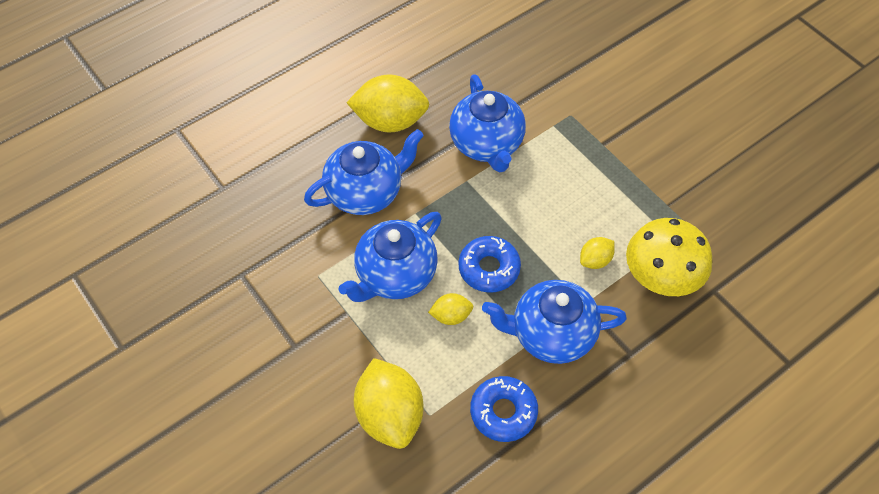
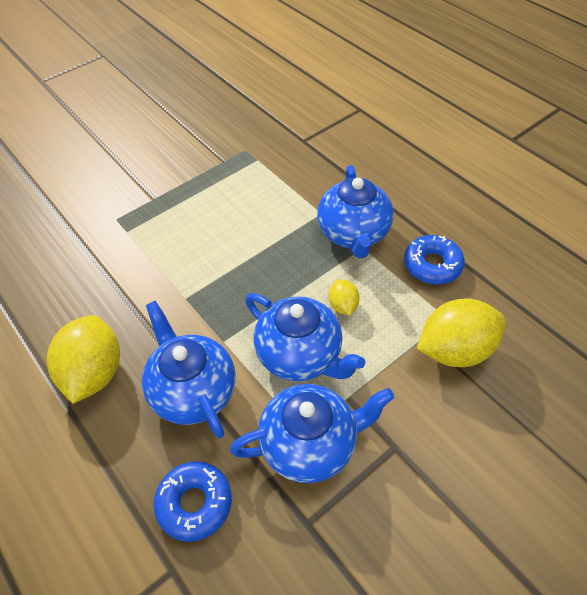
camera: 90 degrees left, 5 degrees down
blue teapot [449,74,526,172] -> blue teapot moved to [230,384,394,483]
blue donut [459,236,521,293] -> blue donut moved to [154,461,232,542]
yellow lemon [580,237,615,269] -> none
yellow mushroom [626,218,712,296] -> none

